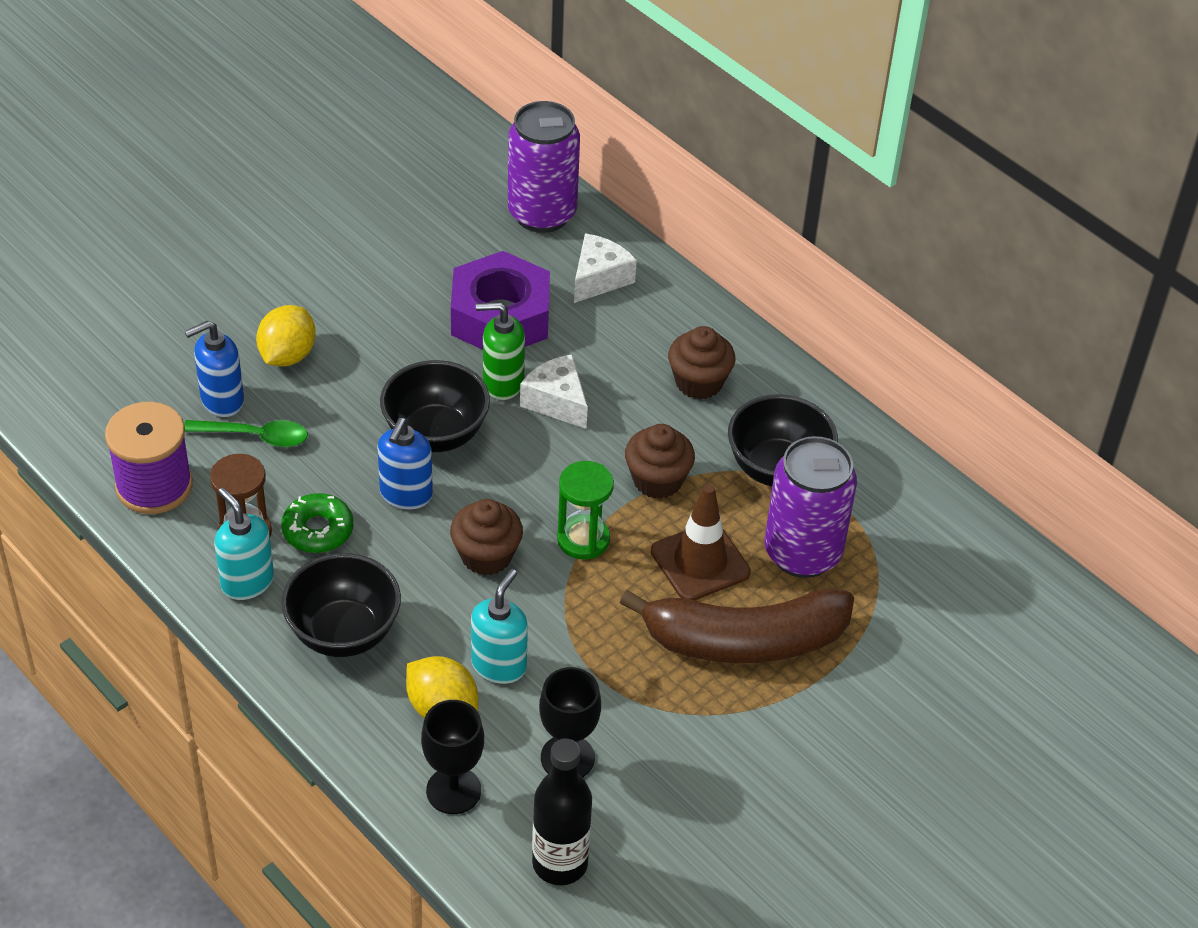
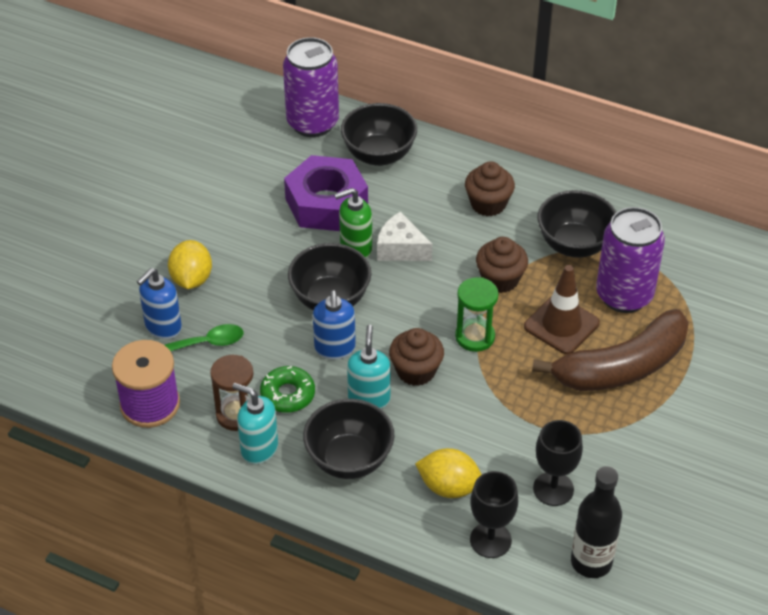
camera: 20 degrees left, 0 degrees up
turquoise soap dispenser [471,569,528,684] -> turquoise soap dispenser moved to [347,325,391,409]
white cheese [574,233,637,303] -> black bowl [341,103,417,166]

